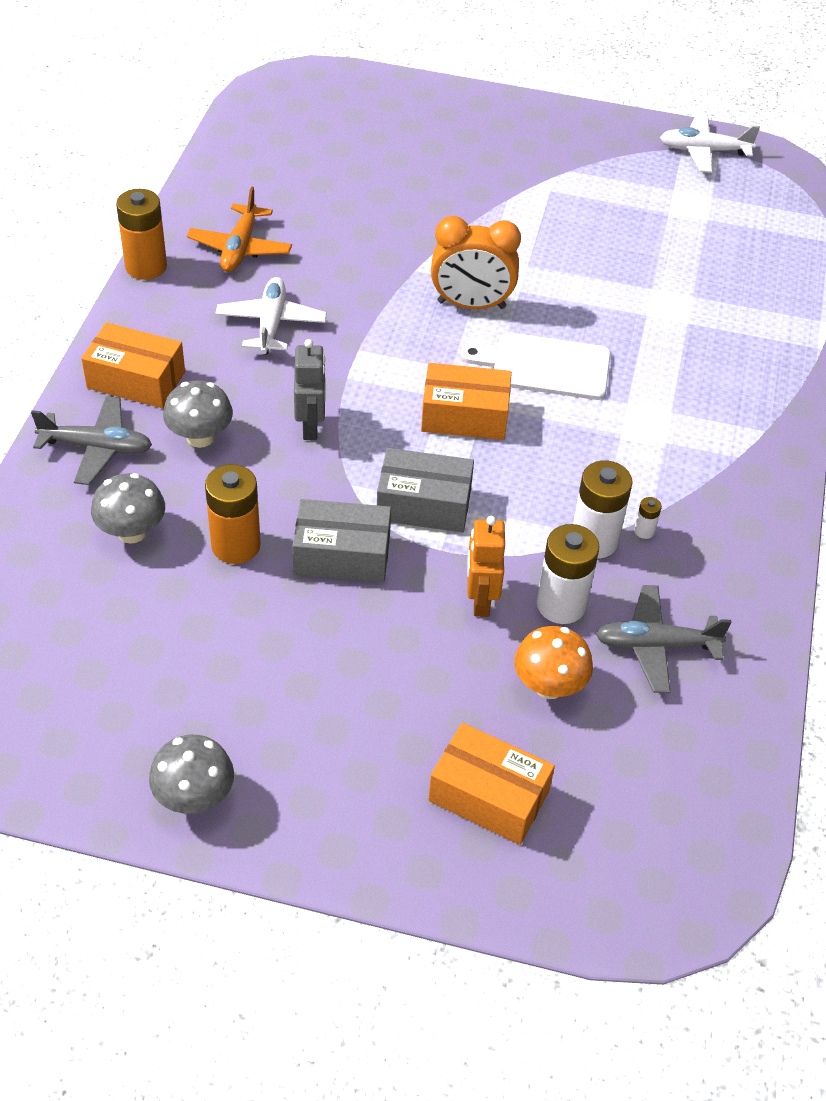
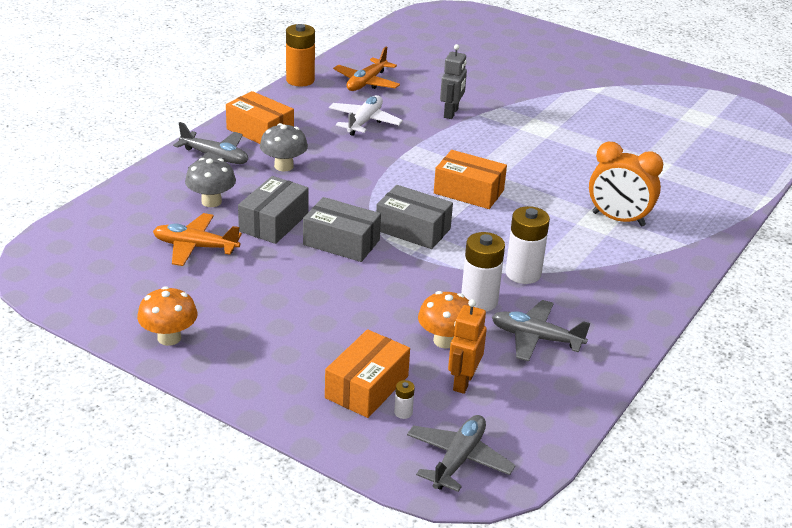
camera: 20 degrees right, 15 degrees down
grey mushroom [149,735,234,814] -> orange mushroom [137,286,197,346]
orange battery [205,464,261,564] -> grey box [238,176,309,244]
grey robot [294,339,326,440] -> grey robot moved to [440,44,467,119]
orange box [428,723,555,845] -> orange box turned 75 degrees clockwise [325,329,410,418]
orange clock [431,216,521,309] -> orange clock moved to [589,142,663,226]
white cutting board [460,333,611,400] -> none
orange robot [467,516,505,617] -> orange robot moved to [448,299,487,394]
white battery [634,497,662,539] -> white battery moved to [394,380,415,419]
white plane [660,113,760,173] -> none
none -> orange plane [153,213,242,266]
none -> grey plane [407,415,515,492]

